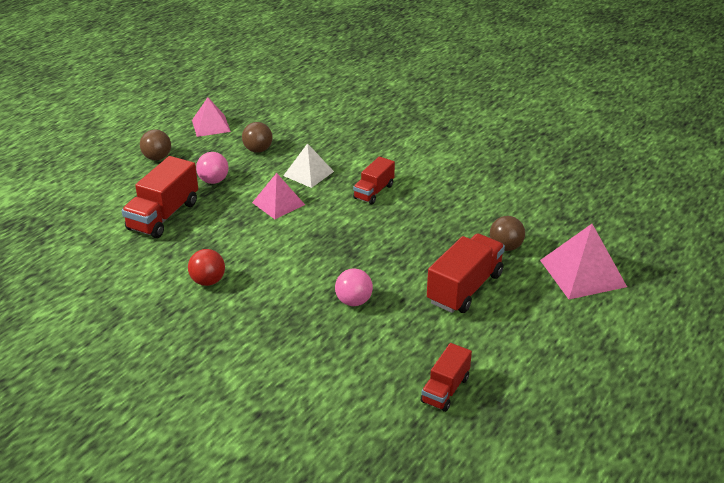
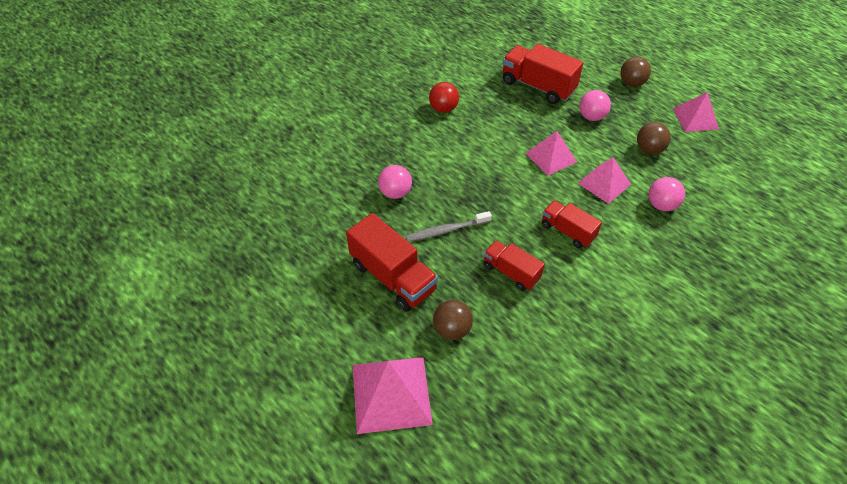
camera: 100 degrees right, 15 degrees up
white pyramid [283,143,334,188] -> pink pyramid [578,158,631,204]
red truck [421,343,472,412] -> red truck moved to [484,240,545,291]
none -> grey toothbrush [405,211,492,242]
none -> pink ball [648,177,685,211]

